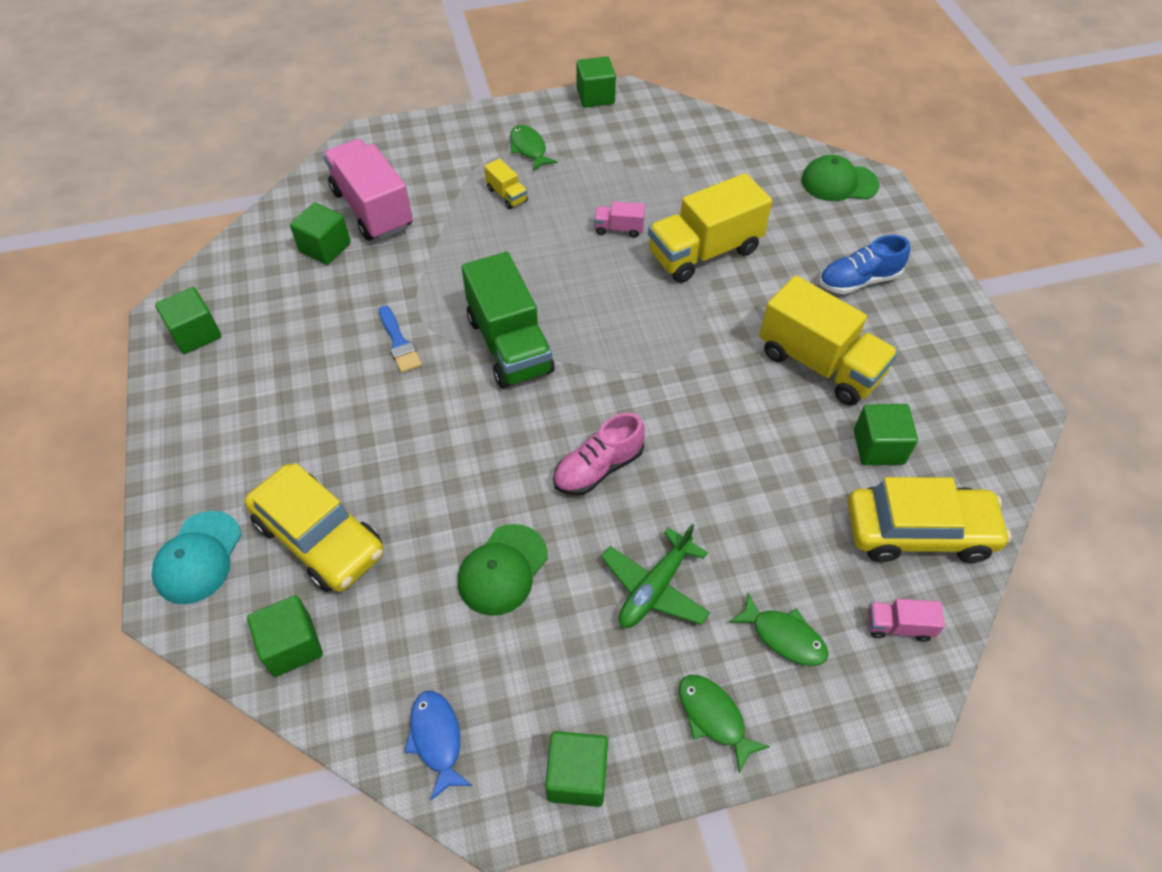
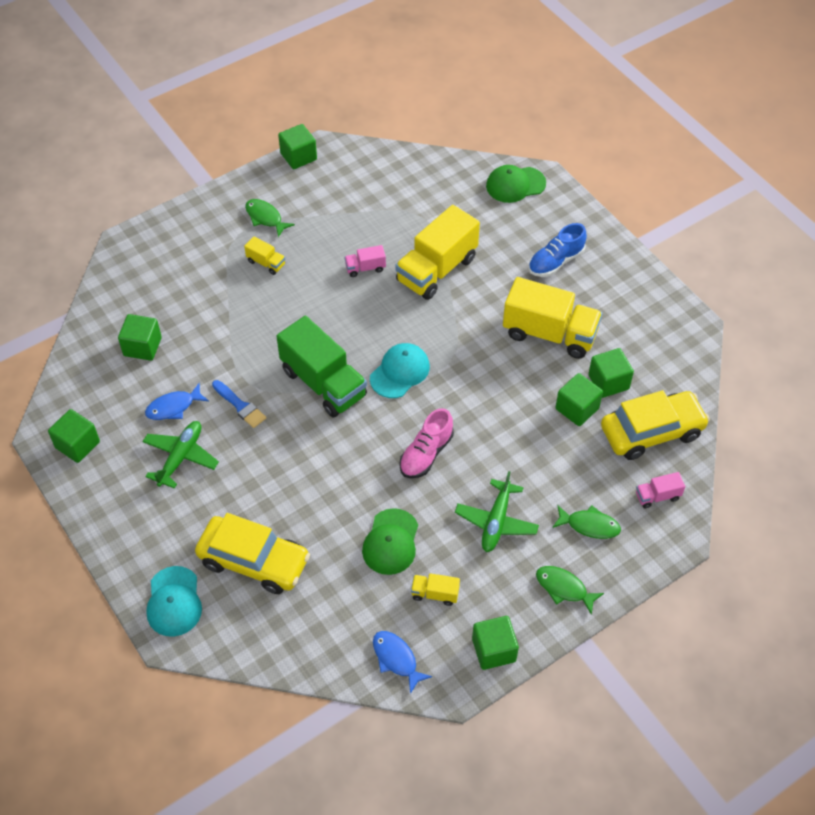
camera: 20 degrees left, 0 degrees up
green cube [247,595,323,677] -> green cube moved to [555,373,603,426]
pink truck [323,139,413,241] -> none
none -> green plane [142,421,219,489]
none -> blue fish [145,383,209,420]
none -> turquoise cap [370,343,430,398]
none -> yellow truck [411,573,460,606]

